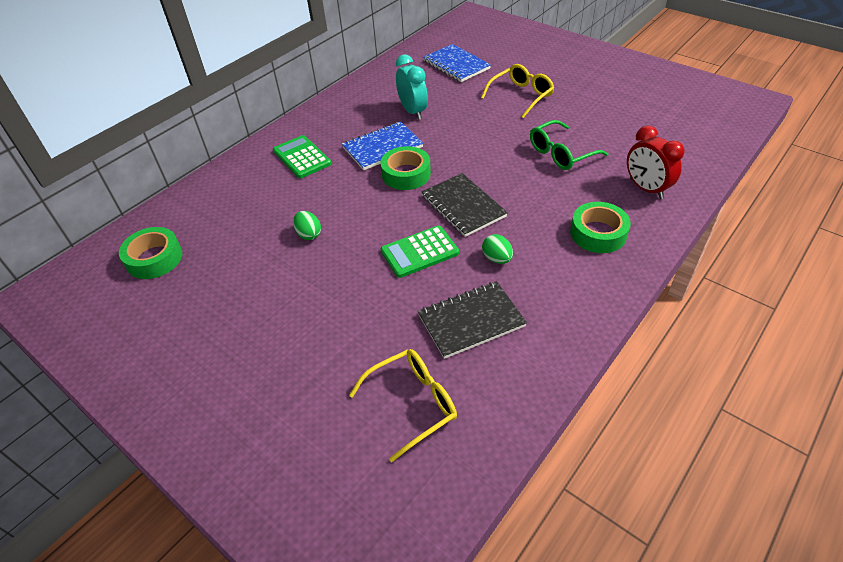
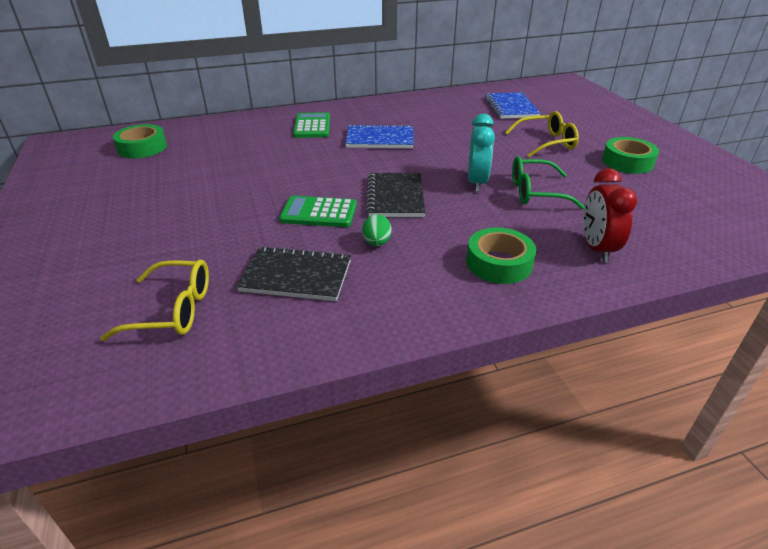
camera: 30 degrees right, 10 degrees down
green egg [293,211,321,240] -> none
green tape [380,146,431,190] -> green tape moved to [602,137,659,174]
turquoise clock [396,54,428,120] -> turquoise clock moved to [468,114,495,192]

